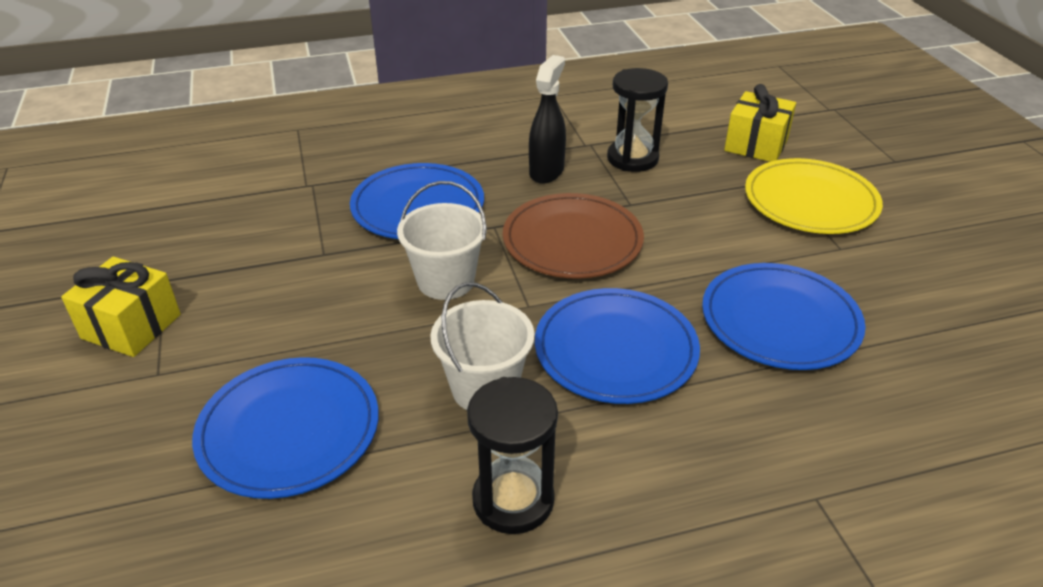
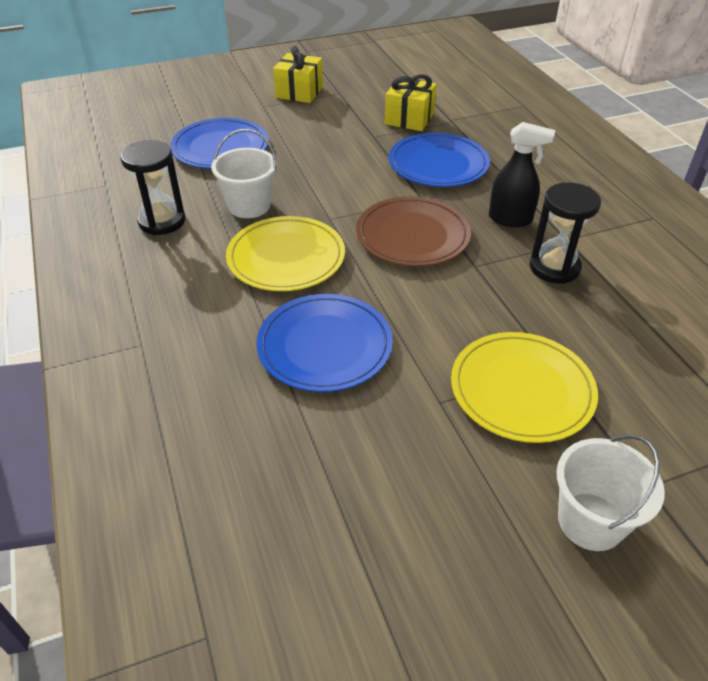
camera: 85 degrees right, 5 degrees up
white bucket [397,181,487,300] -> white bucket moved to [557,434,665,551]
blue plate [535,288,700,404] -> yellow plate [226,216,345,291]
yellow gift [724,84,796,162] -> yellow gift moved to [385,74,437,131]

